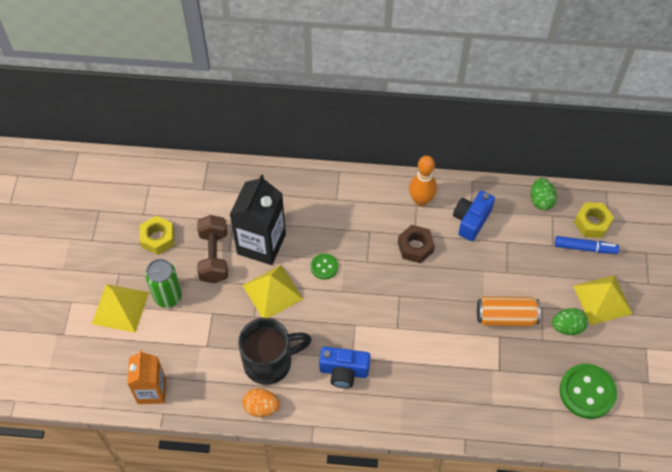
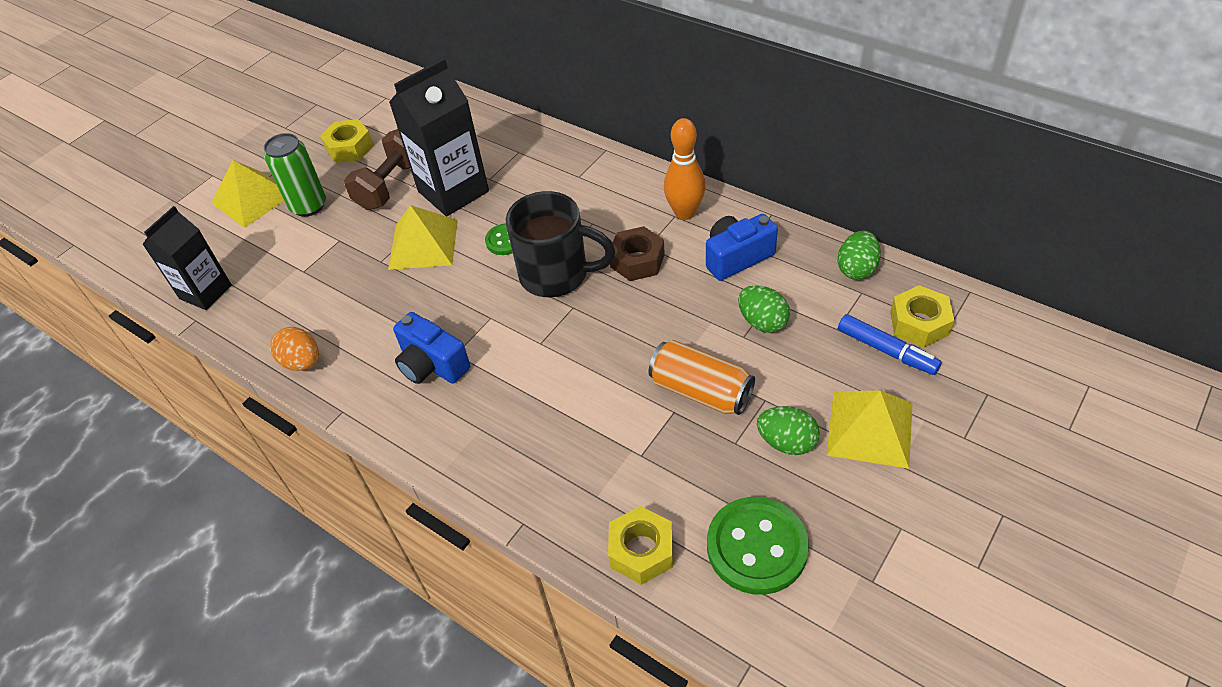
camera: 35 degrees right, 10 degrees down
orange carton [127,350,166,404] -> black carton [142,206,232,310]
black mug [238,318,312,385] -> black mug moved to [506,191,616,297]
none -> yellow nut [608,506,673,585]
none -> green egg [738,285,790,333]

